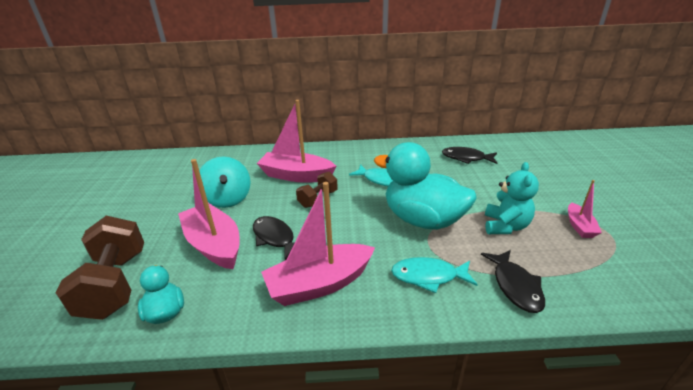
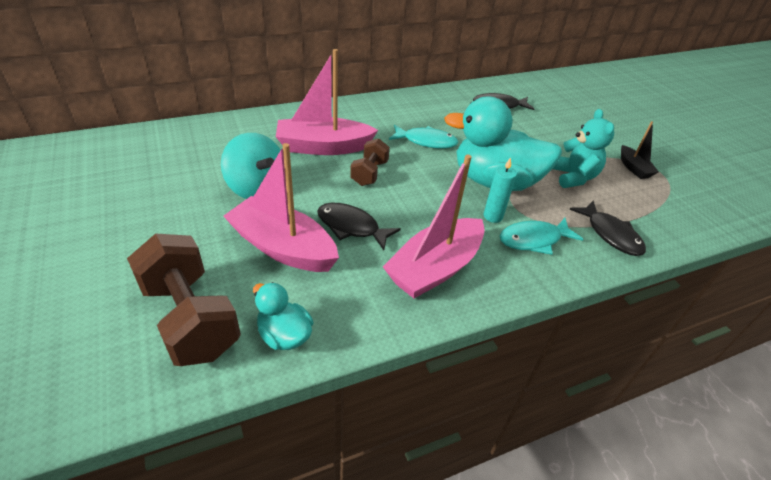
camera: 25 degrees left, 10 degrees up
pink boat [568,180,602,238] -> black boat [621,121,659,179]
none -> turquoise candle [484,157,517,223]

